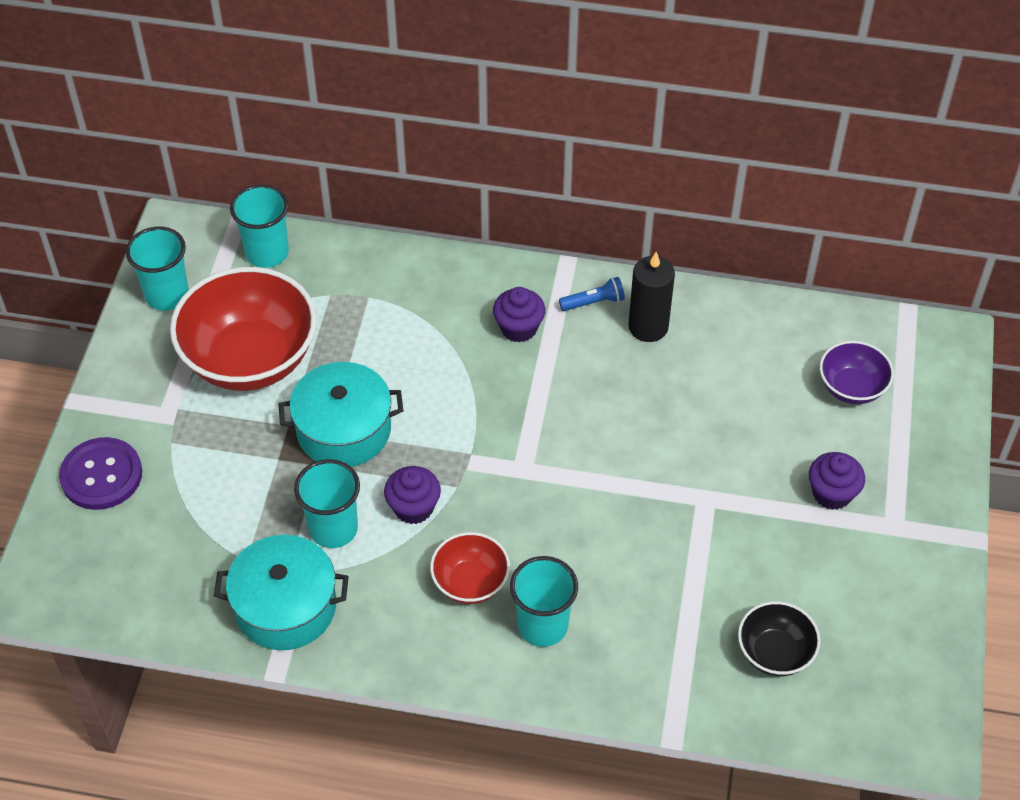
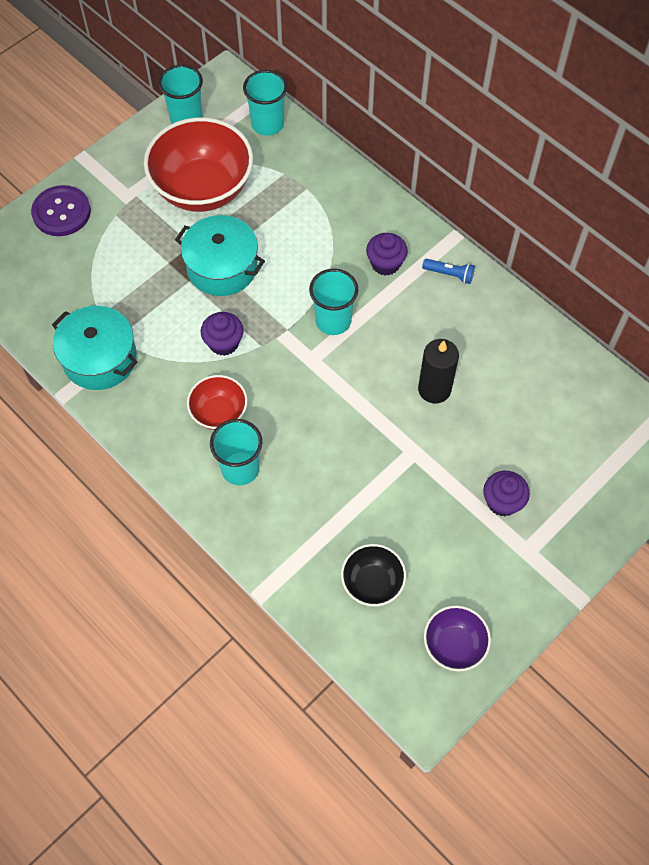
camera: 35 degrees right, 10 degrees up
turquoise cup [294,459,360,548] -> turquoise cup moved to [309,269,358,335]
black candle [628,252,675,342] -> black candle moved to [418,339,459,404]
purple bowl [820,341,894,404] -> purple bowl moved to [424,606,491,671]

